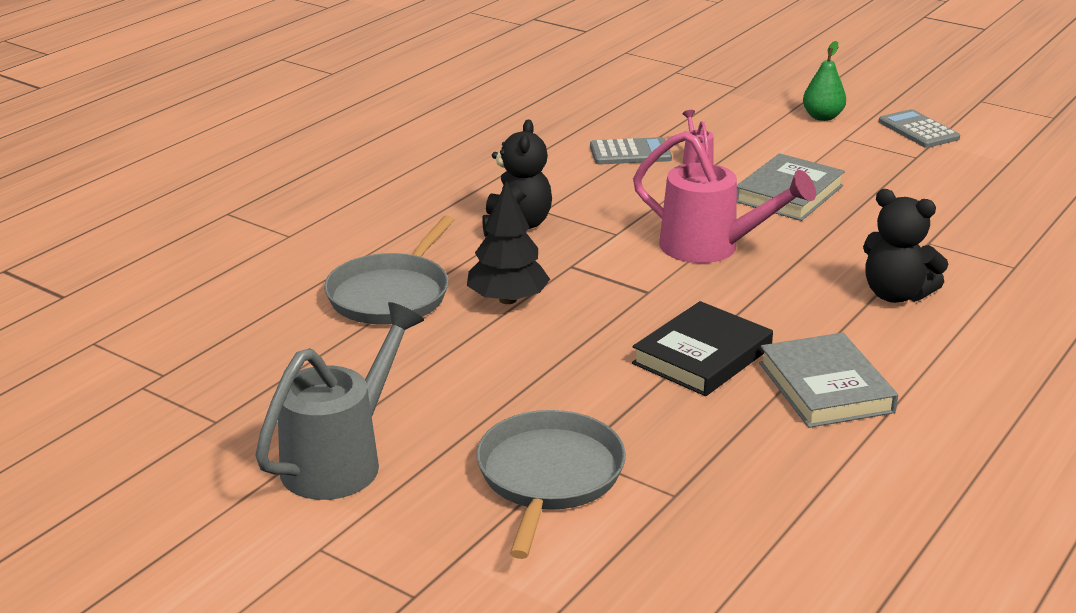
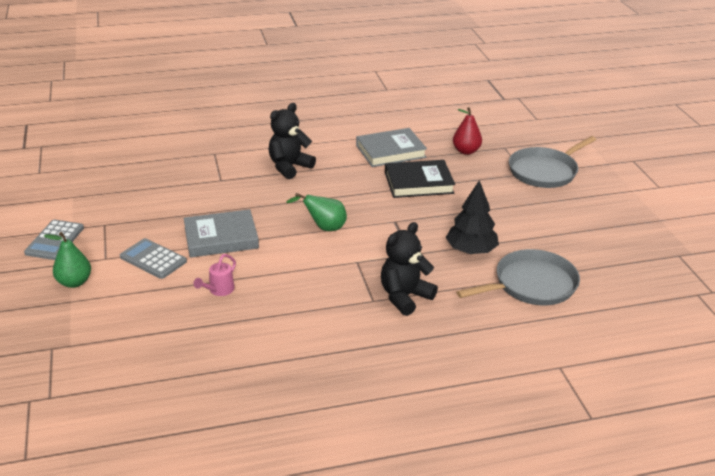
camera: 140 degrees left, 5 degrees up
grey watering can [255,302,424,500] -> none
grey calculator [590,137,672,164] -> grey calculator moved to [120,238,187,279]
pink watering can [633,131,816,263] -> green pear [286,193,347,231]
grey book [759,333,898,428] -> grey book turned 45 degrees clockwise [356,128,427,167]
black teddy bear [863,189,948,303] -> black teddy bear turned 120 degrees counterclockwise [269,103,316,179]
none -> red pear [453,107,482,155]

